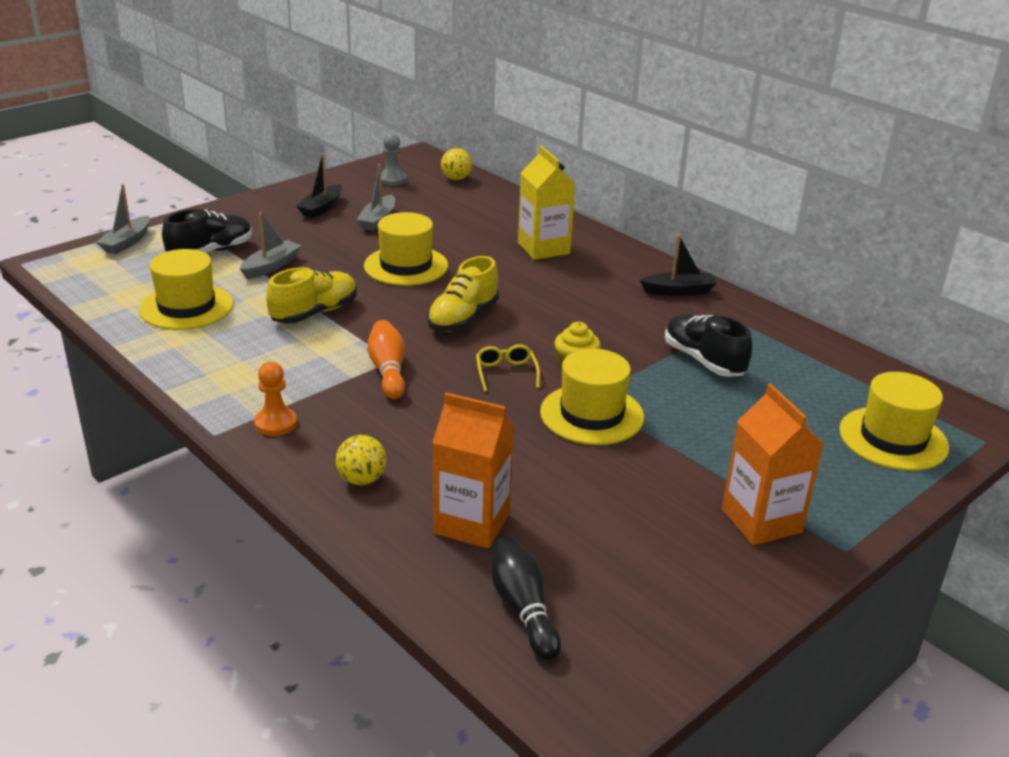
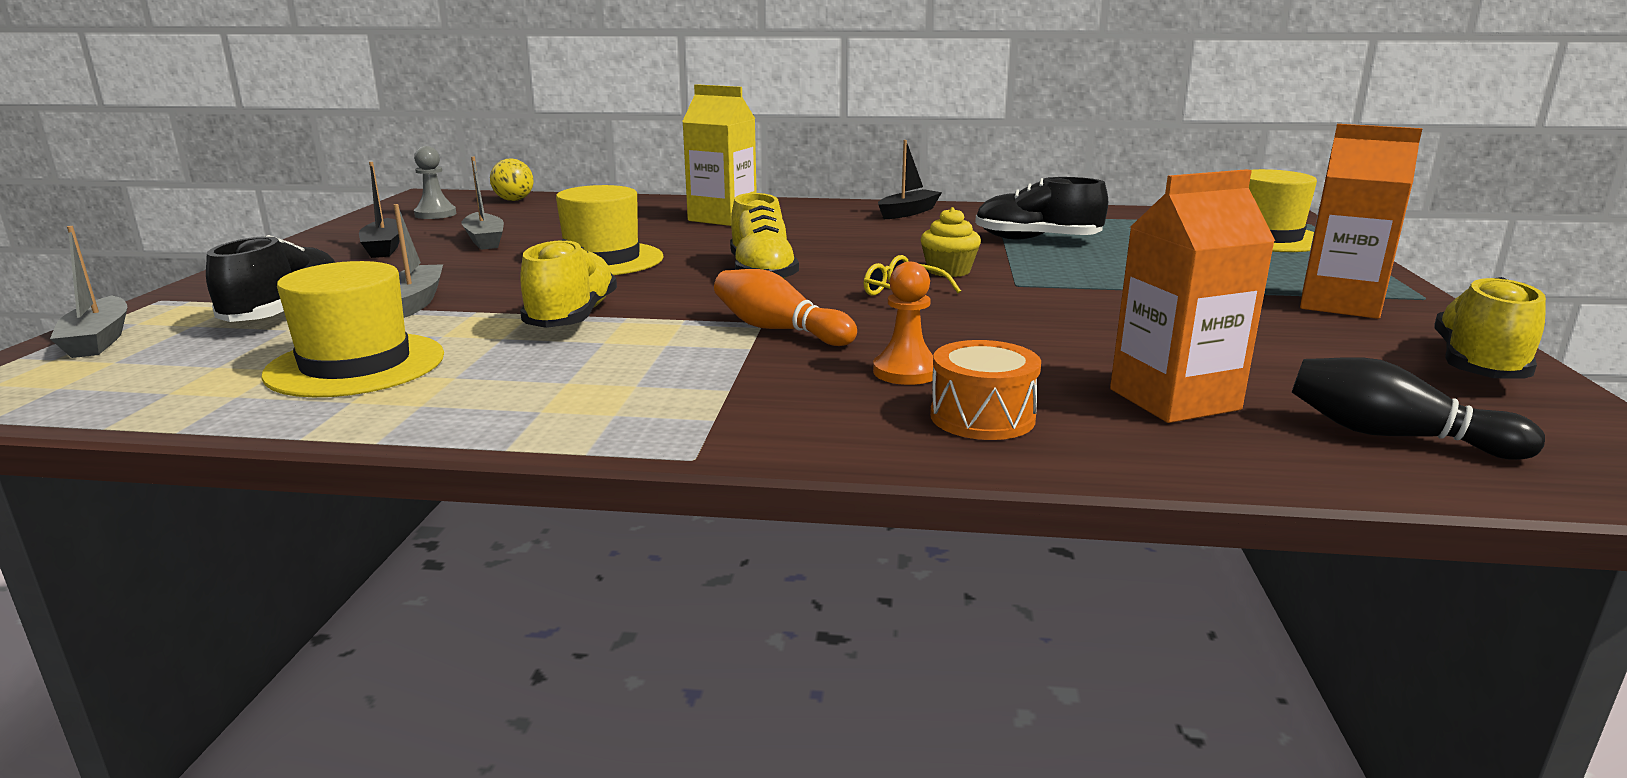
camera: 40 degrees left, 10 degrees down
orange pawn [254,362,297,436] -> orange pawn moved to [873,262,933,385]
yellow ball [336,435,386,485] -> orange drum [930,340,1041,440]
yellow hat [540,349,644,445] -> none
none -> yellow shoe [1435,277,1546,379]

